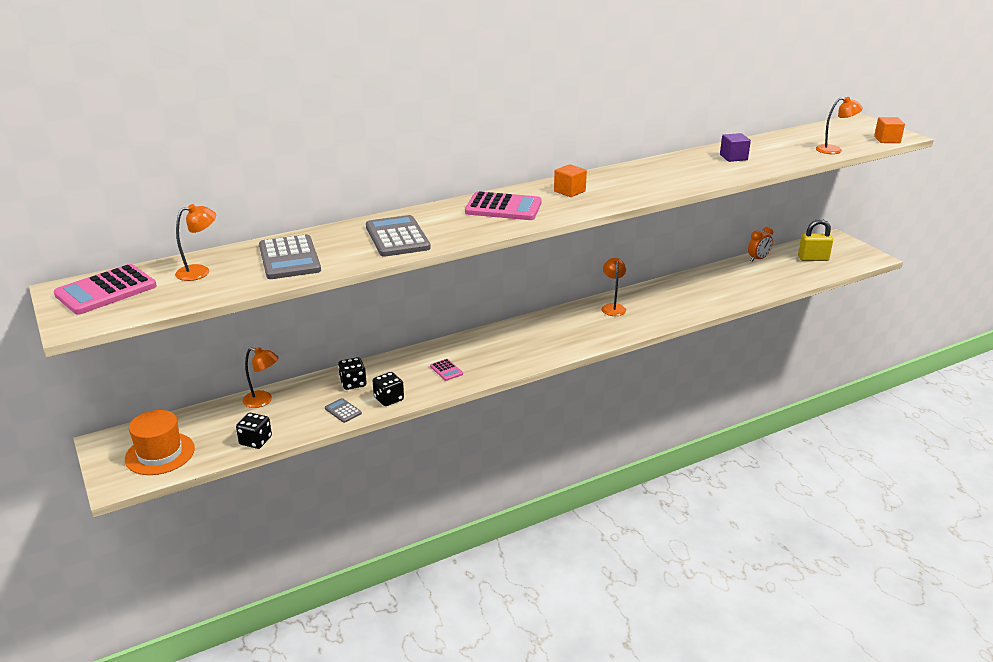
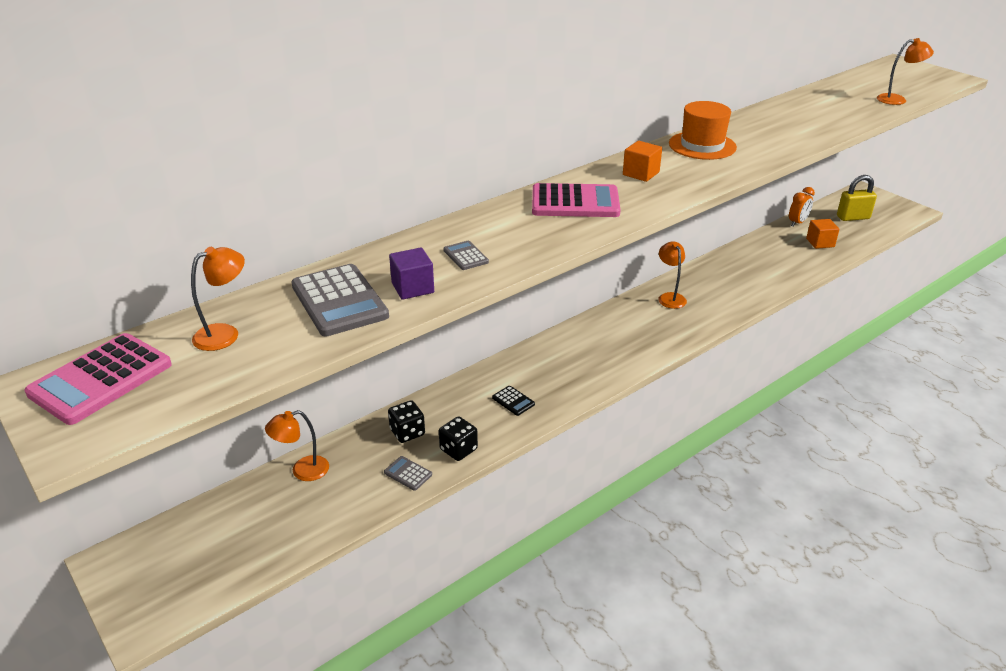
camera: 10 degrees left, 5 degrees up
orange hat [125,410,195,475] -> orange hat moved to [669,101,737,160]
black dice [236,413,272,449] -> none
orange lamp [242,347,279,408] -> orange lamp turned 150 degrees clockwise [265,410,329,481]
grey calculator [366,215,431,257] -> grey calculator [443,241,489,270], size x0.47
pink calculator [430,359,463,381] -> black calculator [492,386,535,416]
purple cube [720,133,751,162] -> purple cube moved to [389,247,434,300]
orange cube [874,117,905,143] -> orange cube moved to [806,219,840,249]

